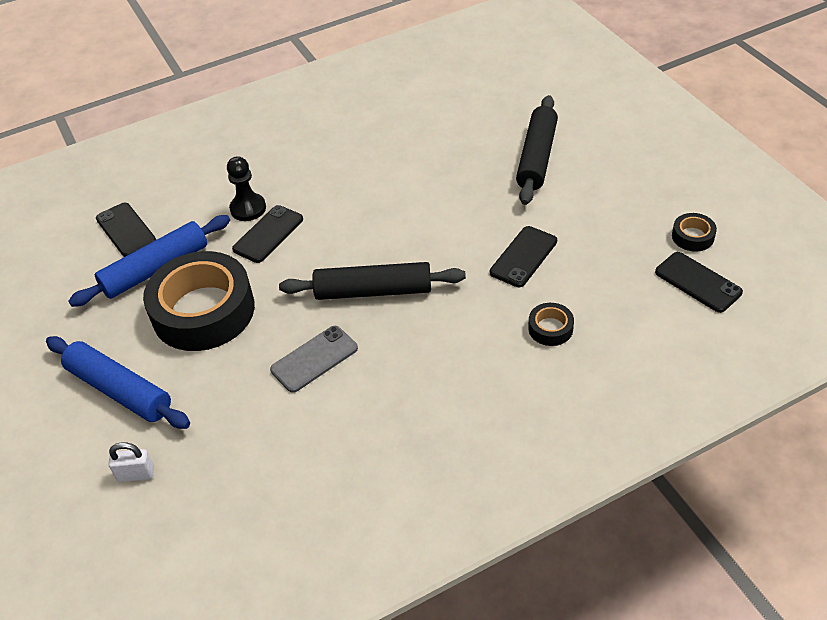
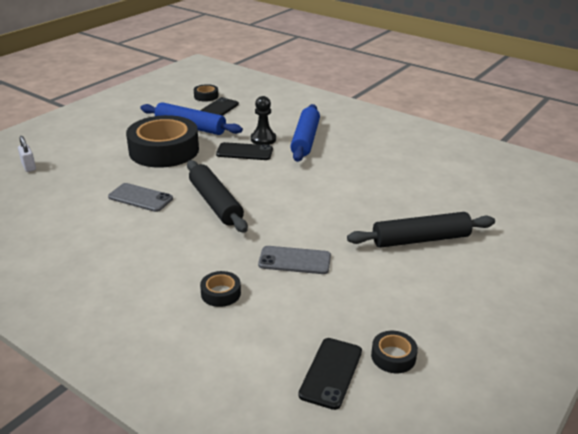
camera: 60 degrees right, 15 degrees down
blue rolling pin [46,336,190,429] -> blue rolling pin moved to [290,104,320,162]
black phone [490,226,557,287] -> grey phone [258,246,331,274]
none -> black tape [194,84,219,102]

